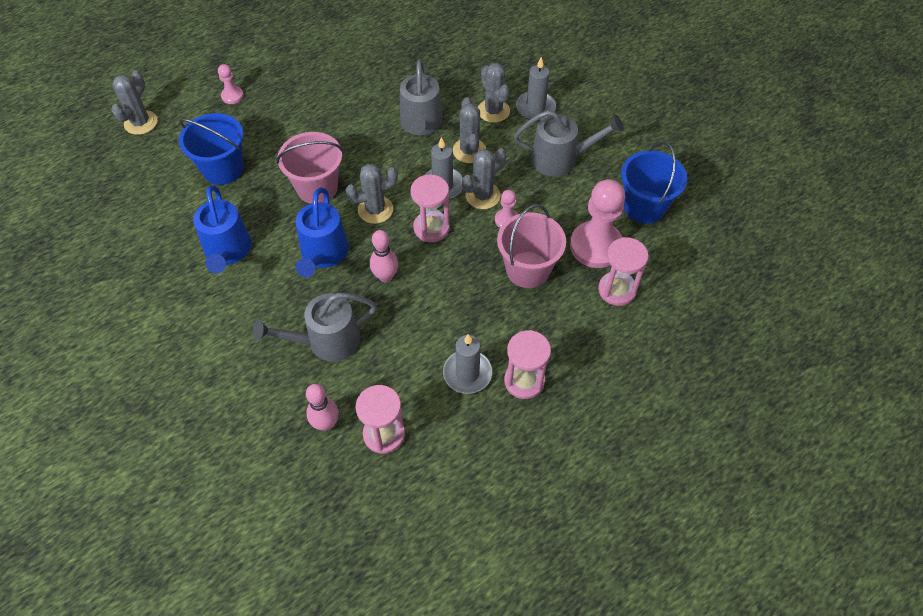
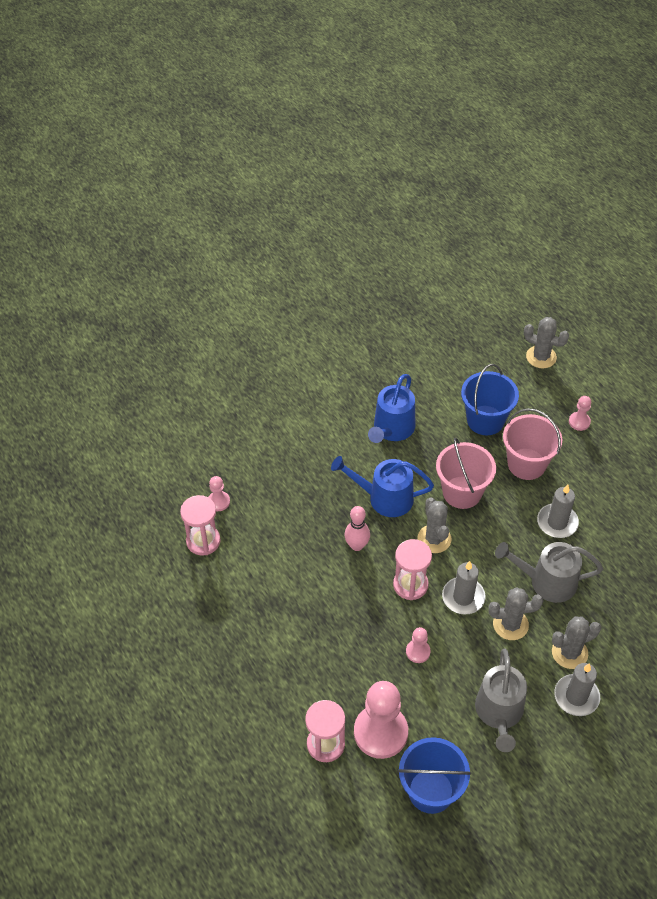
camera: 95 degrees right, 5 degrees down
blue watering can [193,185,252,273] -> blue watering can turned 60 degrees counterclockwise [368,374,415,443]
grey watering can [253,293,377,362] -> none
pink bowling pin [306,384,339,431] -> pink pawn [208,476,230,511]
grey candle [443,334,492,394] -> grey candle moved to [537,484,579,538]
grey cactus [462,148,506,209] -> none
pink bucket [497,204,566,288] -> pink bucket moved to [503,408,562,480]
pink hourglass [504,330,551,399] -> none

